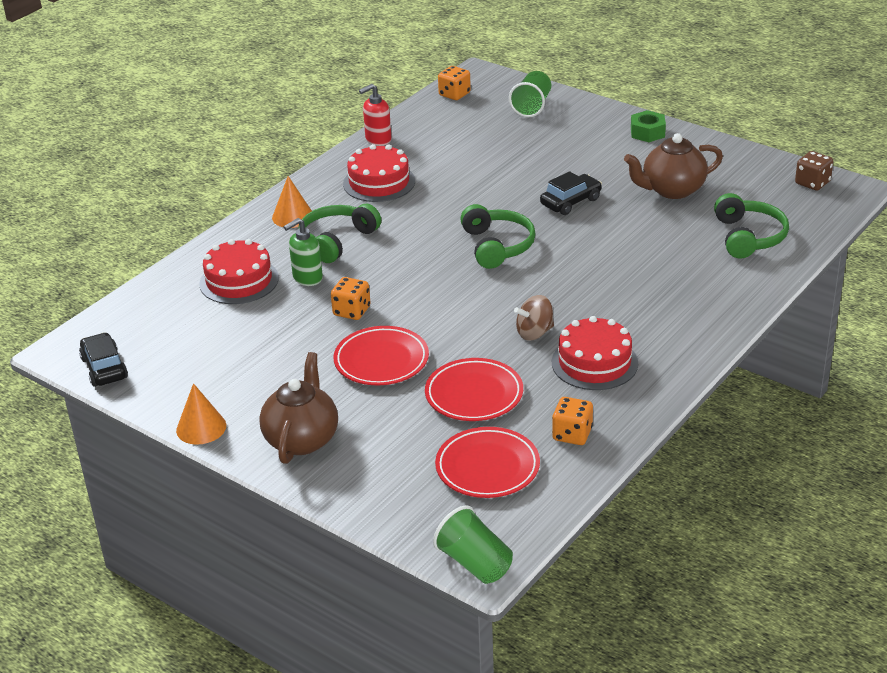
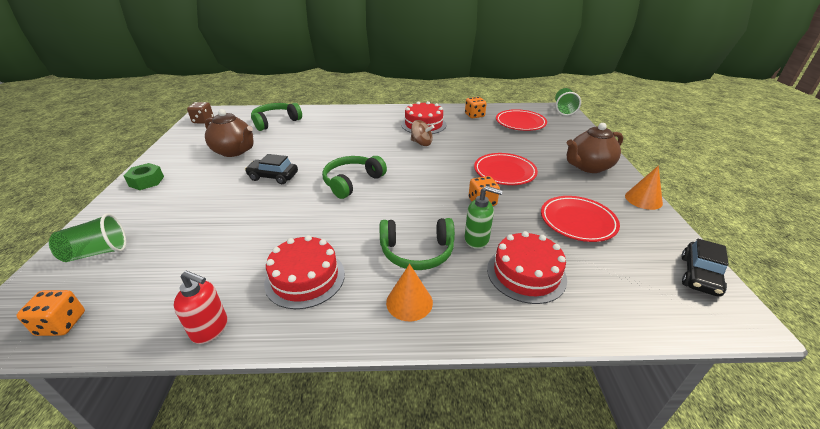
camera: 130 degrees left, 0 degrees up
red plate [425,358,523,421] -> red plate moved to [541,196,620,242]

